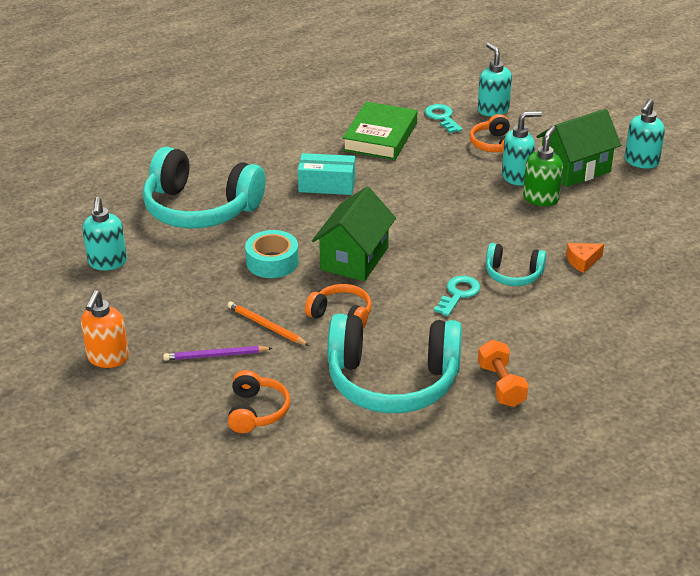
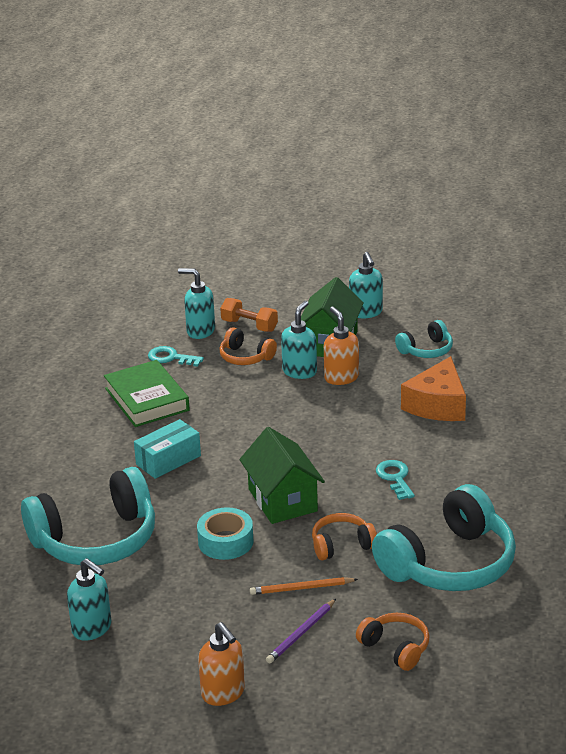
camera: 45 degrees left, 5 degrees down
orange dumbbell [478,340,528,407] -> orange dumbbell moved to [220,298,278,332]
turquoise headphones [486,243,546,286] -> turquoise headphones moved to [395,320,453,358]
green soap dispenser [523,126,563,206] -> orange soap dispenser [324,307,359,385]
orange cheese [566,243,604,273] -> orange cheese [401,356,466,421], size x2.10

